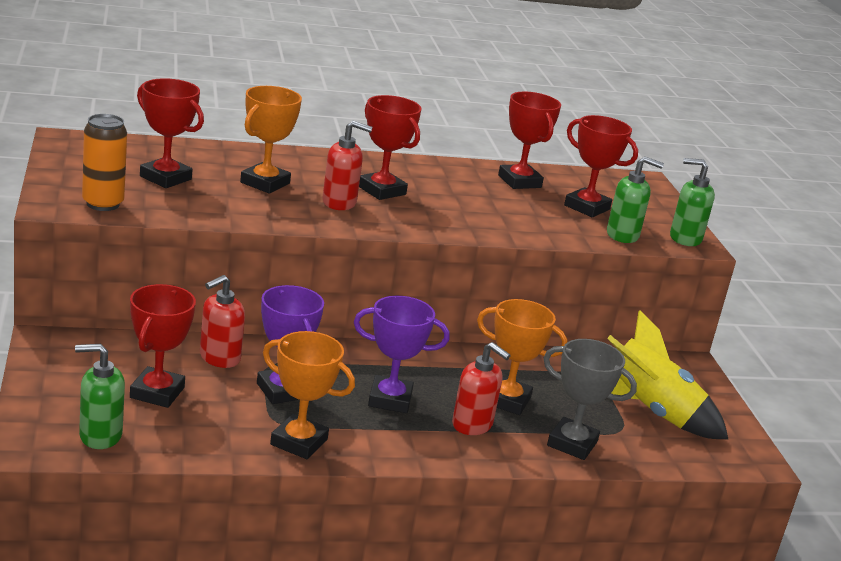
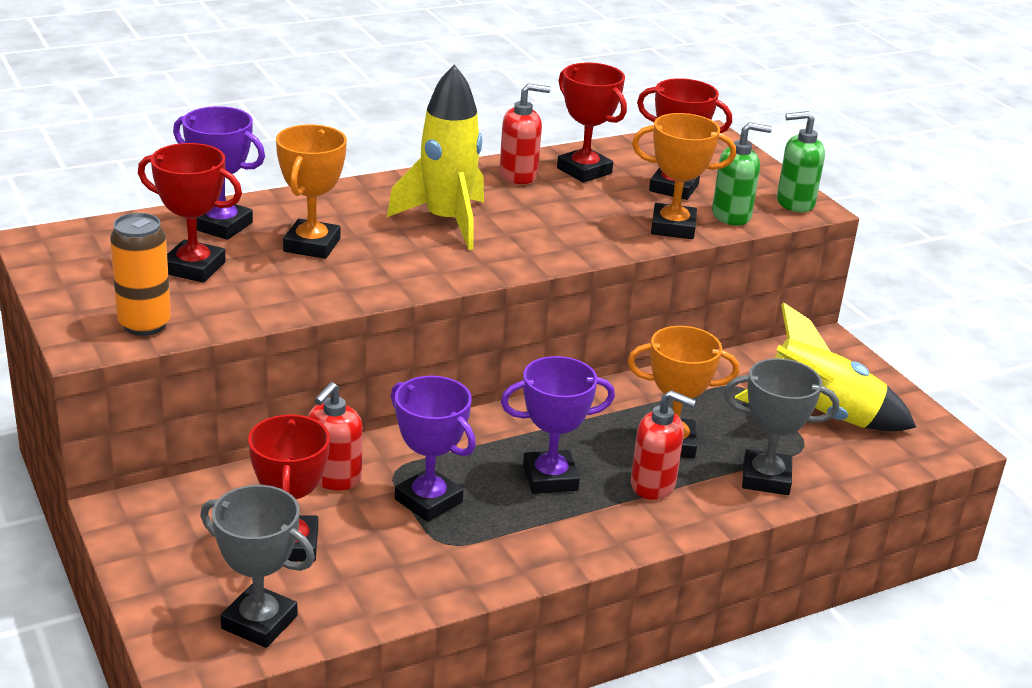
camera: 15 degrees left, 5 degrees up
green soap dispenser [75,344,125,449] -> grey trophy [200,485,315,648]
orange trophy [263,331,355,459] -> orange trophy moved to [632,113,736,239]
red soap dispenser [322,121,373,210] -> red soap dispenser moved to [499,83,551,184]
red trophy [359,95,422,200] -> yellow rocket [387,65,484,250]
none -> purple trophy [173,106,265,240]

